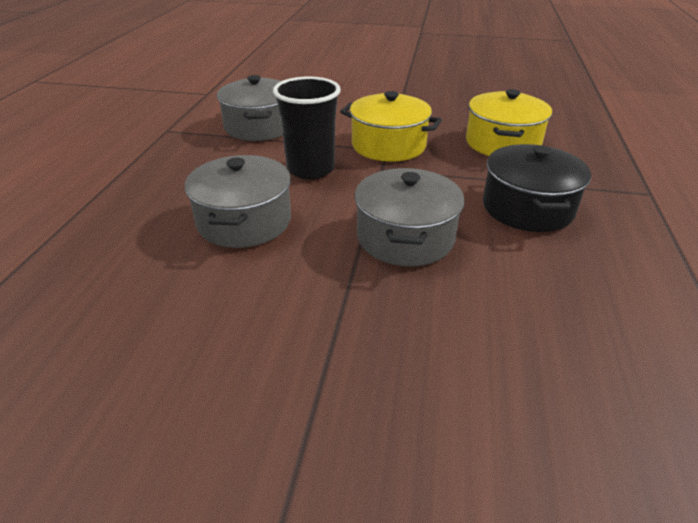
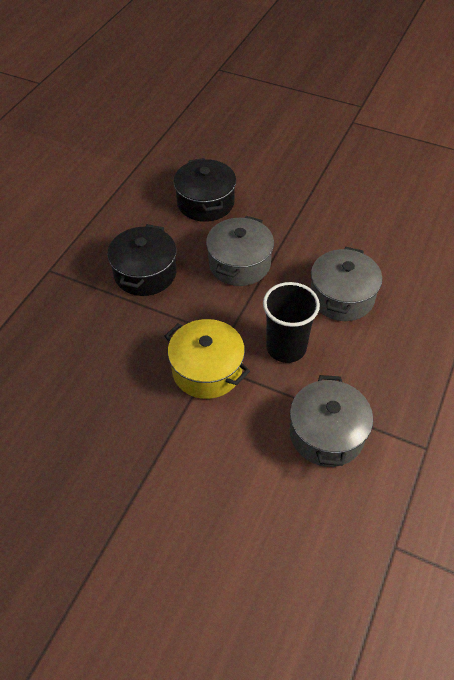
camera: 165 degrees left, 15 degrees up
yellow pot [466,89,552,156] -> none
none -> black pot [173,158,236,222]

